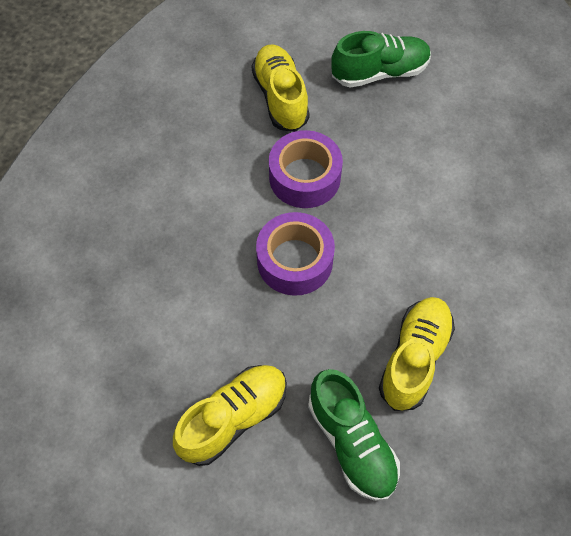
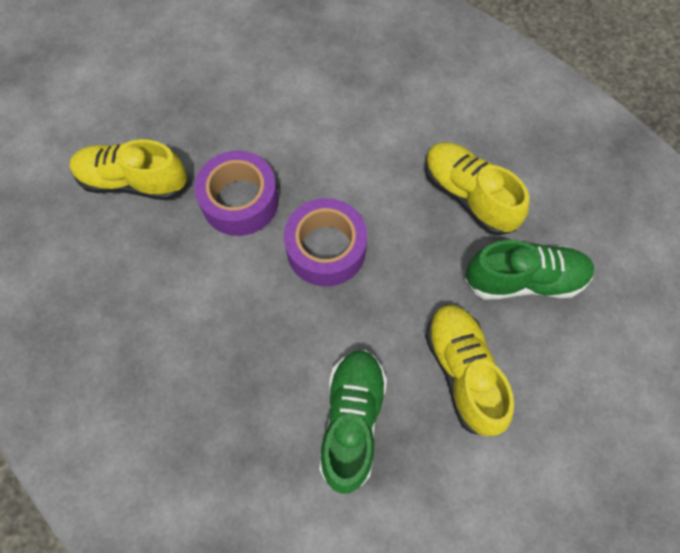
camera: 65 degrees left, 5 degrees up
green shoe [331,31,431,88] -> green shoe moved to [319,350,387,494]

